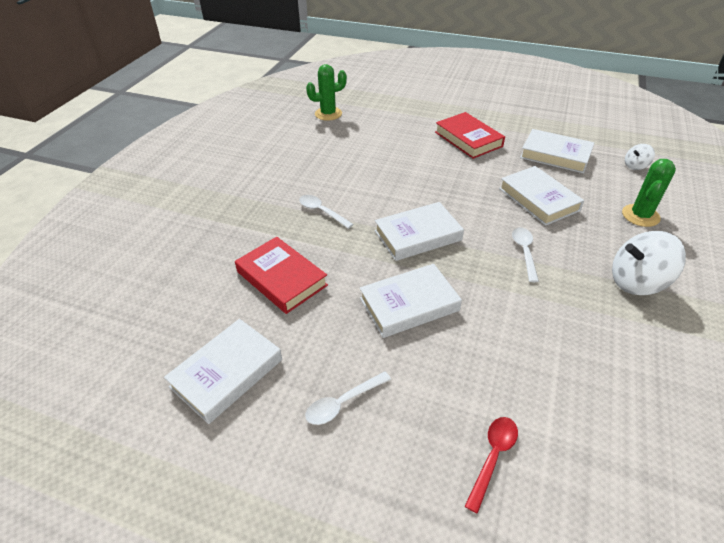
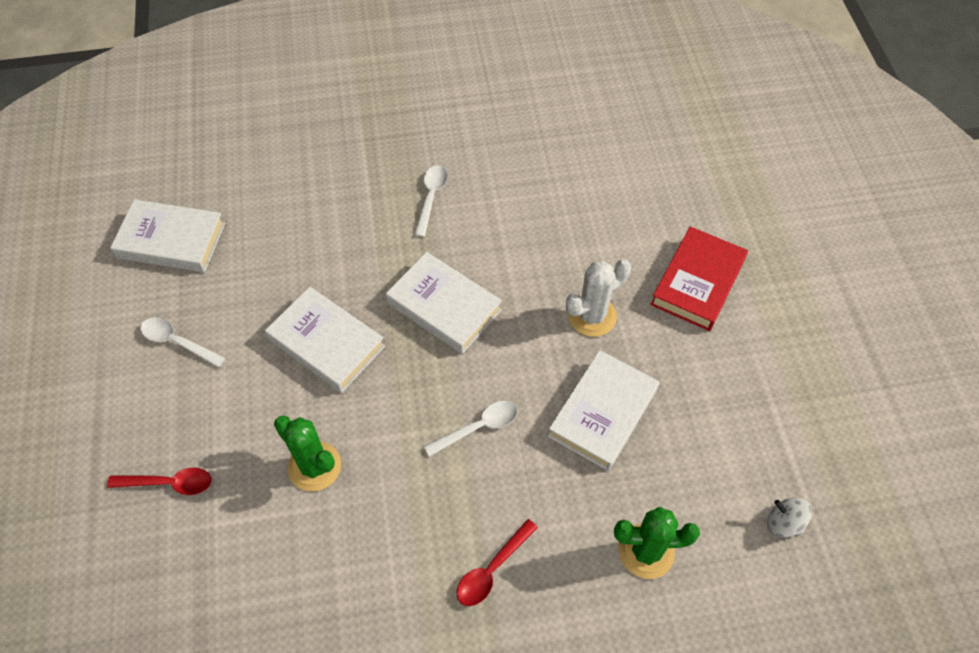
camera: 60 degrees right, 15 degrees up
red book [235,237,328,314] -> none
green cactus [306,64,347,121] -> green cactus moved to [274,415,341,492]
white book [520,129,594,173] -> none
white spinning top [612,231,686,295] -> red spoon [456,519,538,606]
none -> white cactus [566,259,631,337]

